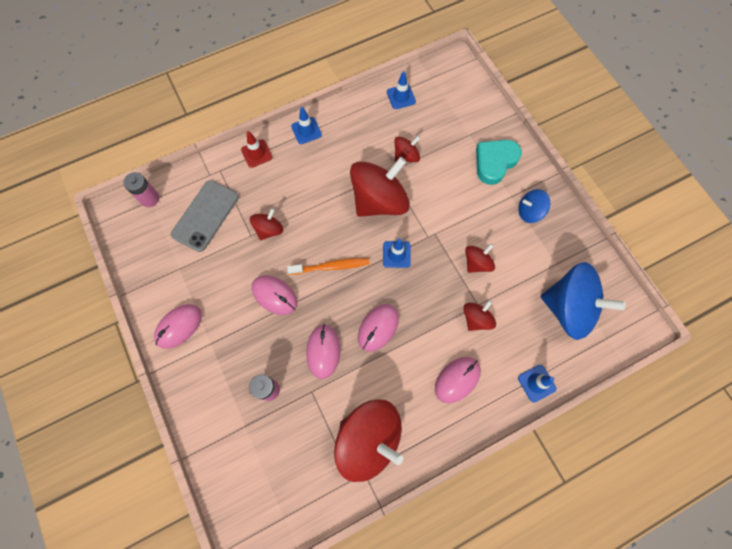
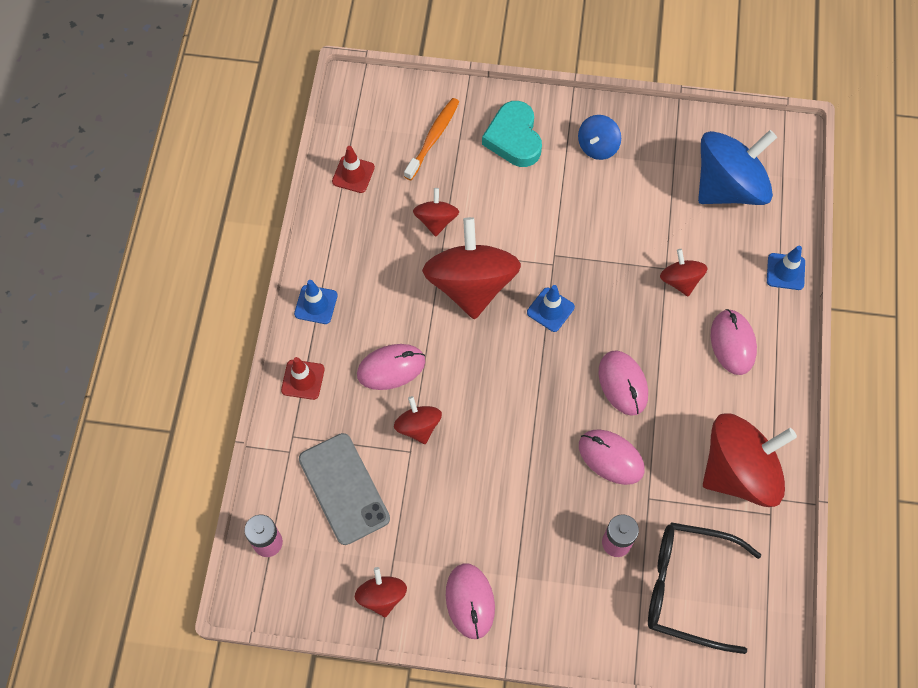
camera: 55 degrees left, 5 degrees down
pink mouse [252,275,298,315] -> pink mouse moved to [357,344,425,390]
orange toothbrush [287,258,370,275] -> orange toothbrush moved to [404,98,459,180]
blue traffic cone [387,71,416,109] -> red traffic cone [332,146,375,193]
red spinning top [465,244,495,273] -> red spinning top moved to [355,567,407,617]
none -> black glasses [648,522,761,654]

